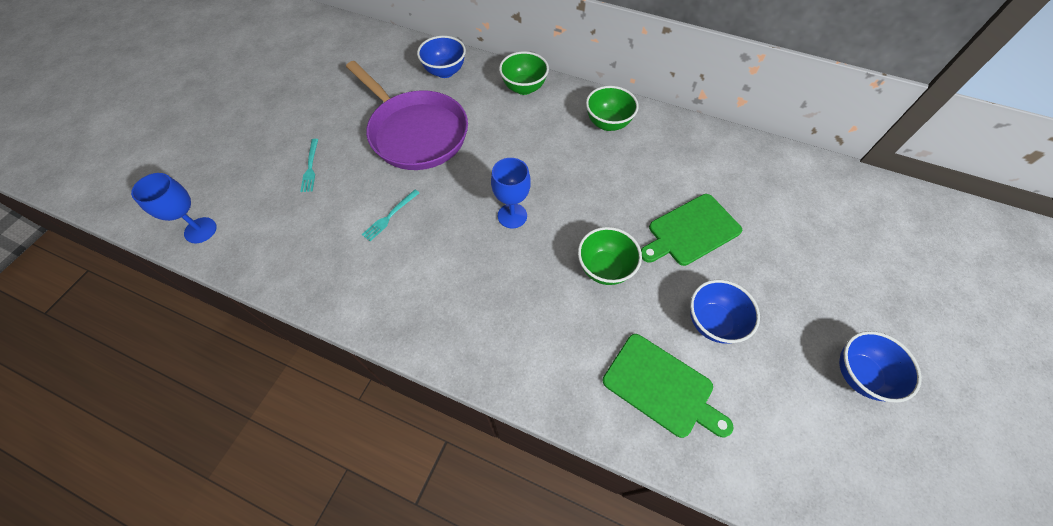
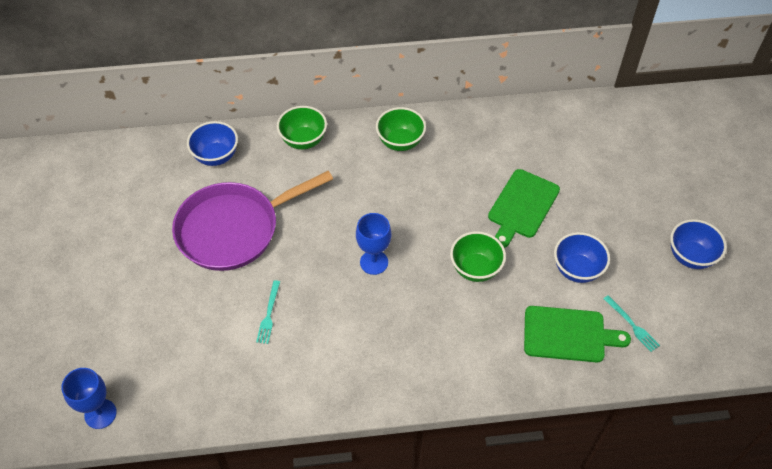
camera: 30 degrees left, 5 degrees down
turquoise fork [300,139,318,192] -> turquoise fork moved to [604,295,660,352]
purple pan [346,61,468,170] -> purple pan turned 135 degrees clockwise [172,171,333,271]

